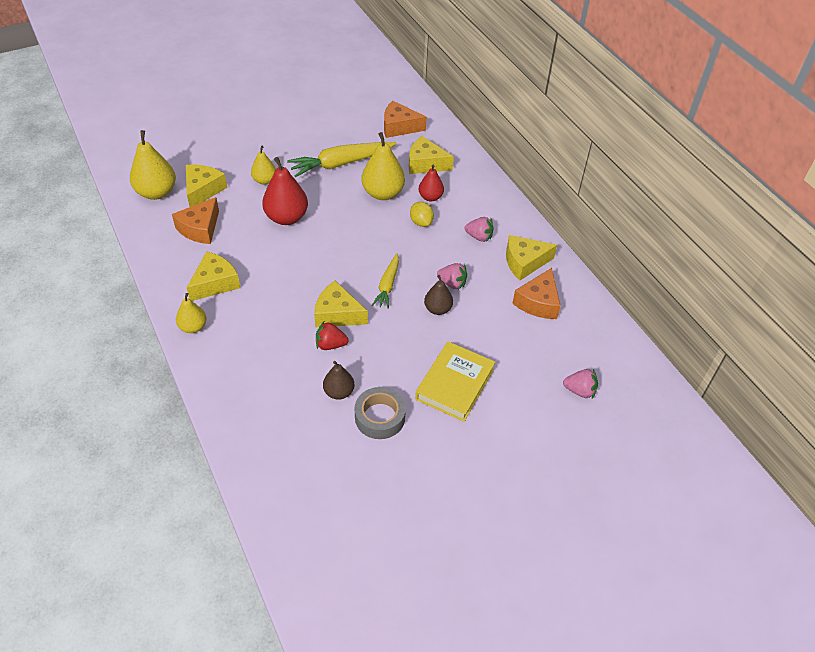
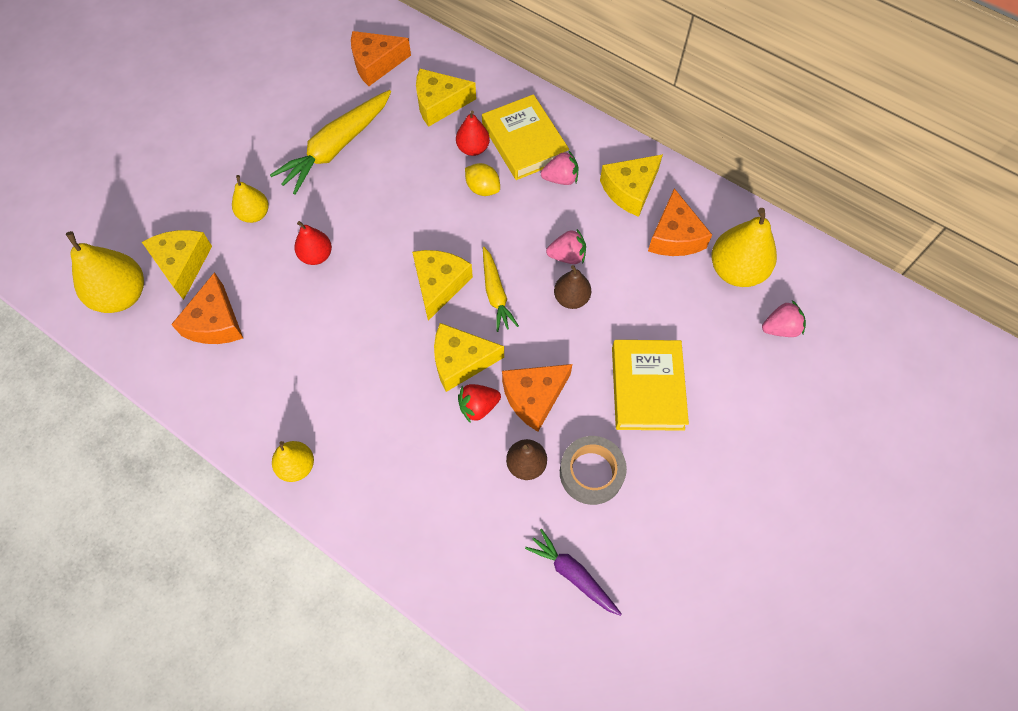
camera: 25 degrees left, 15 degrees up
yellow cheese [187,251,240,301] -> yellow cheese moved to [412,250,473,321]
red pear [262,157,308,225] -> red pear [294,221,332,265], size x0.59
yellow pear [361,132,405,200] -> yellow pear moved to [712,208,777,287]
none -> yellow book [482,94,569,180]
none -> orange cheese [502,364,572,432]
none -> purple carrot [525,529,622,616]

